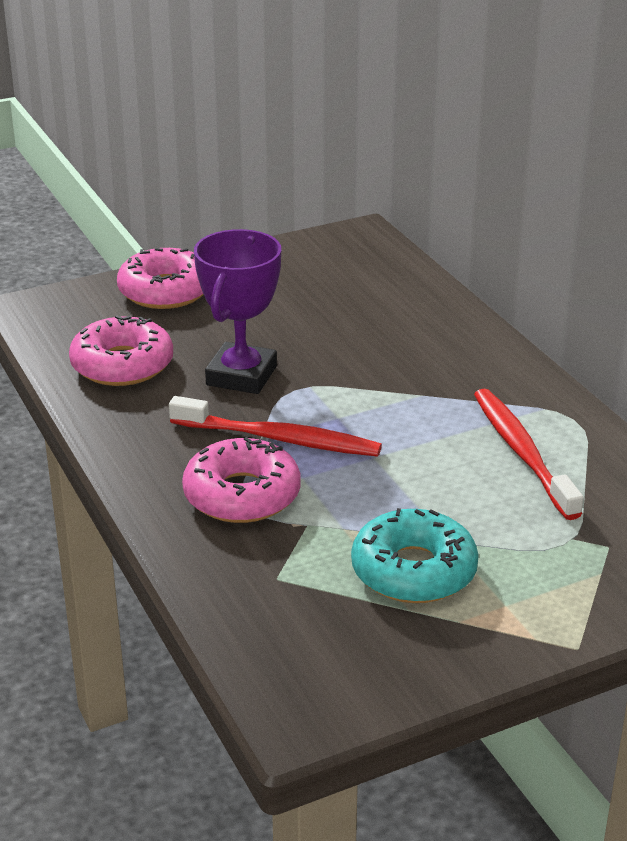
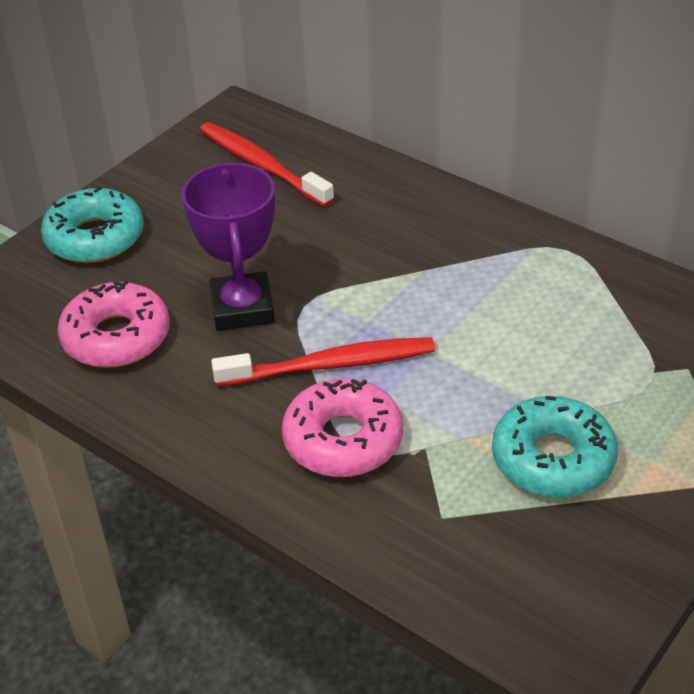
camera: 25 degrees left, 10 degrees up
pink donut [117,248,204,309] -> turquoise donut [41,186,144,263]
red toothbrush [474,389,583,520] -> red toothbrush moved to [200,122,335,207]

